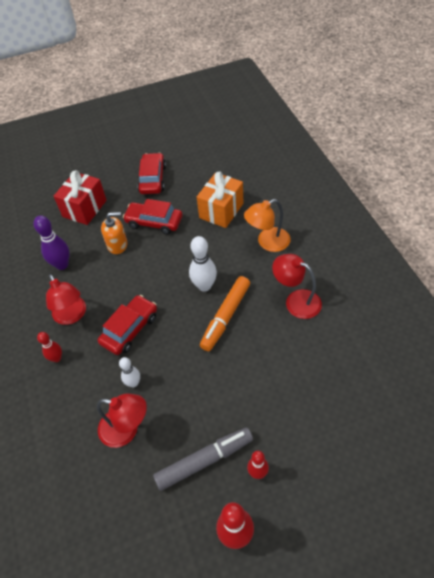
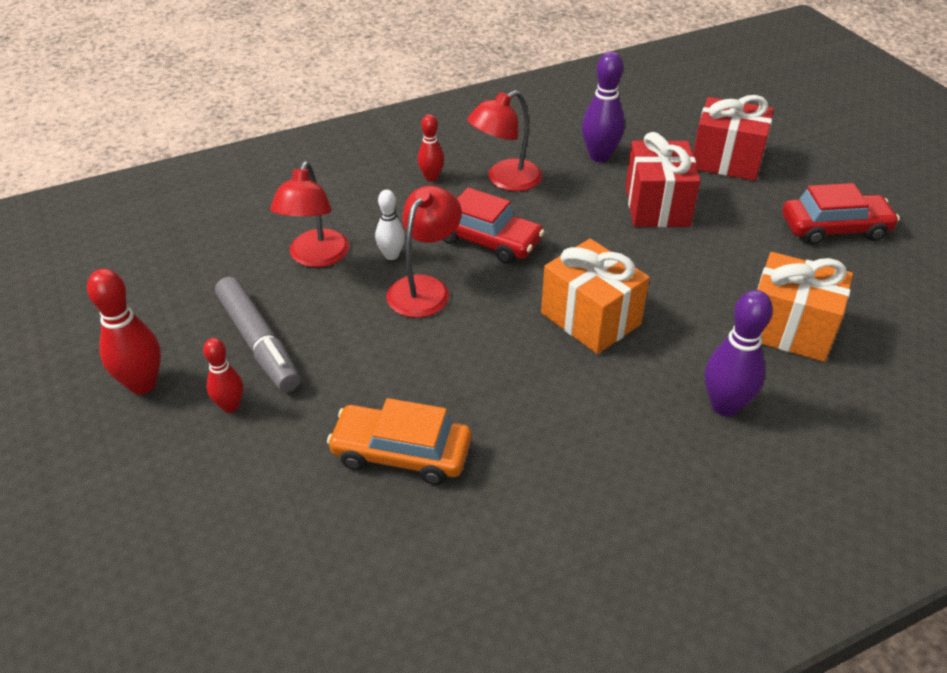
camera: 80 degrees right, 10 degrees down
orange soap dispenser [101,212,127,254] -> red gift [626,132,700,227]
red car [123,199,182,234] -> none
white bowling pin [189,236,217,292] -> orange gift [541,239,650,354]
orange marker [200,276,250,351] -> none
orange lamp [244,199,291,252] -> purple bowling pin [705,290,773,417]
red lamp [272,254,322,319] -> red lamp moved to [386,186,462,318]
none -> orange car [327,398,471,485]

